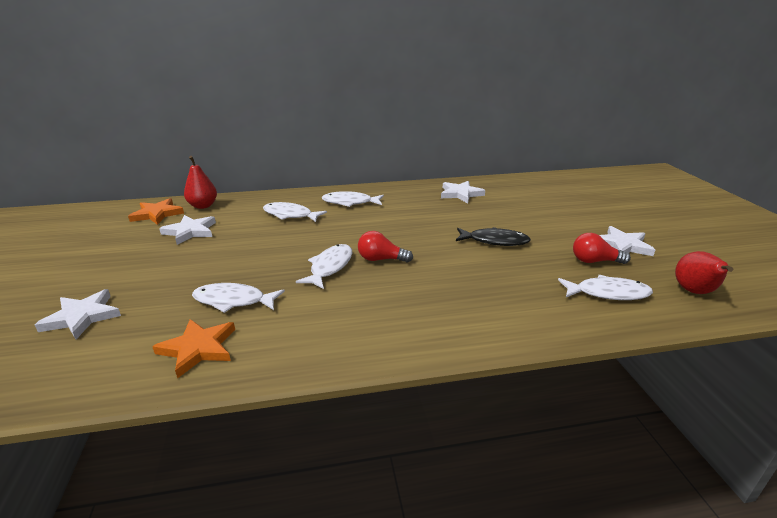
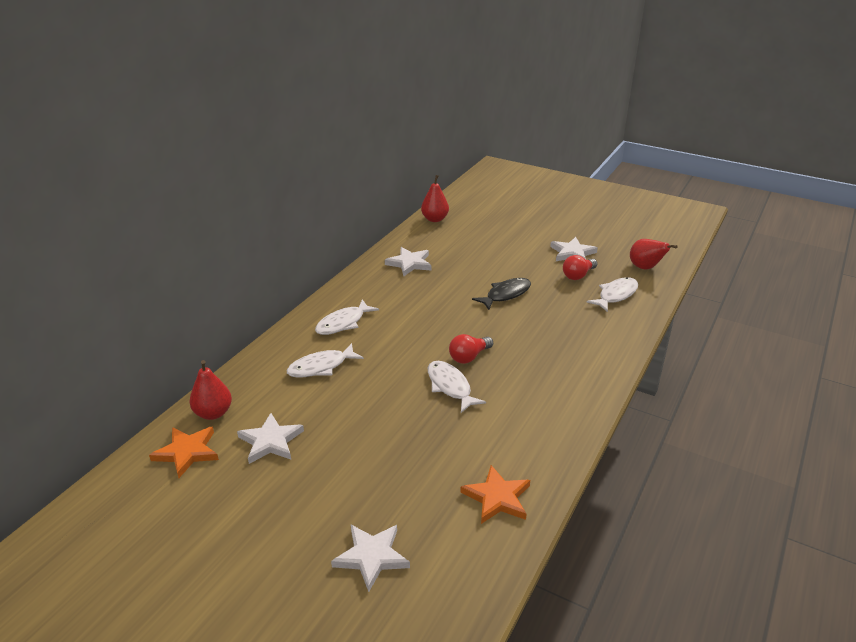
camera: 50 degrees left, 5 degrees up
white fish [192,283,285,313] -> none
none -> red pear [421,175,449,222]

